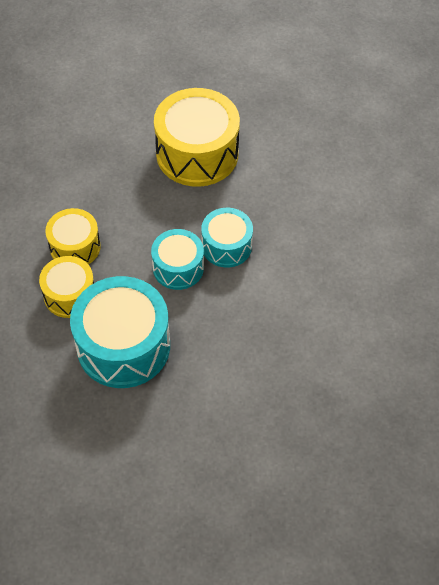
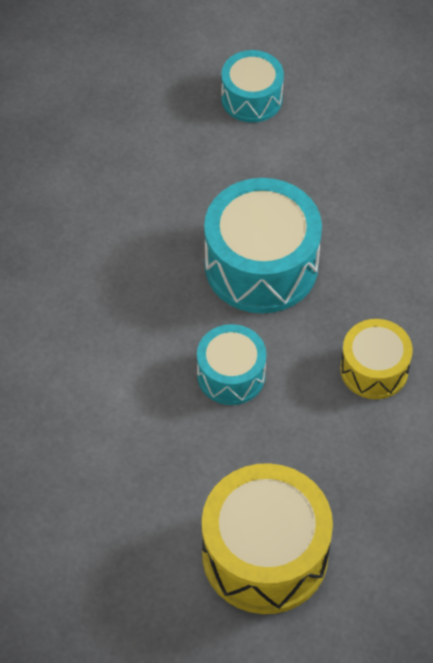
camera: 165 degrees right, 0 degrees up
yellow drum [39,256,94,318] -> none
turquoise drum [201,208,253,267] -> turquoise drum moved to [221,50,284,123]

